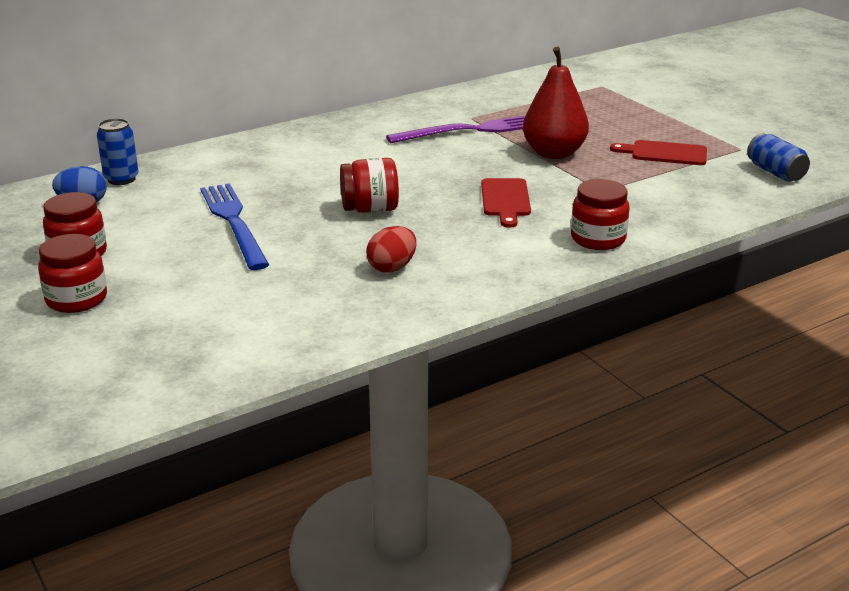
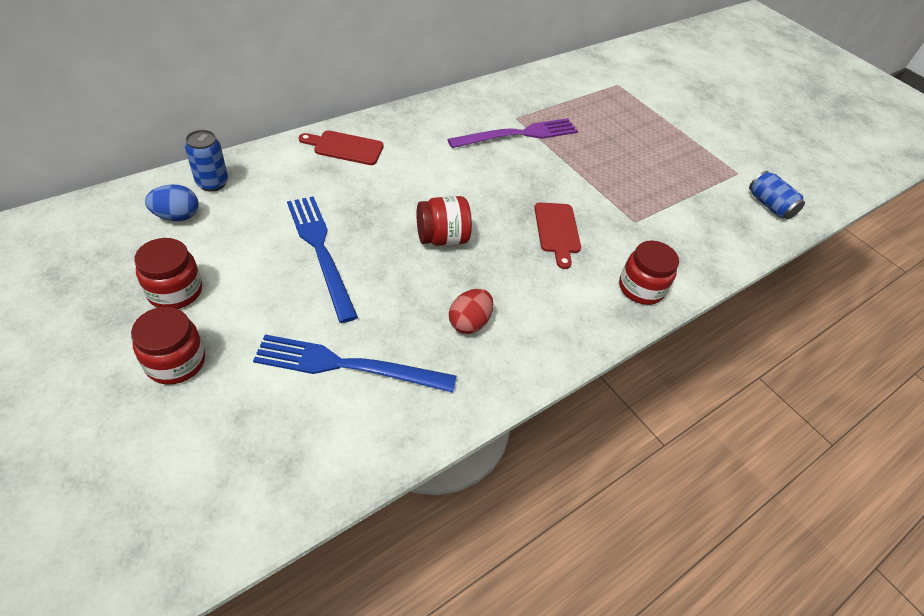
camera: 10 degrees left, 20 degrees up
red pear [523,47,589,159] -> none
red cutting board [610,140,707,165] -> red cutting board moved to [299,130,384,165]
none -> blue fork [253,334,456,393]

